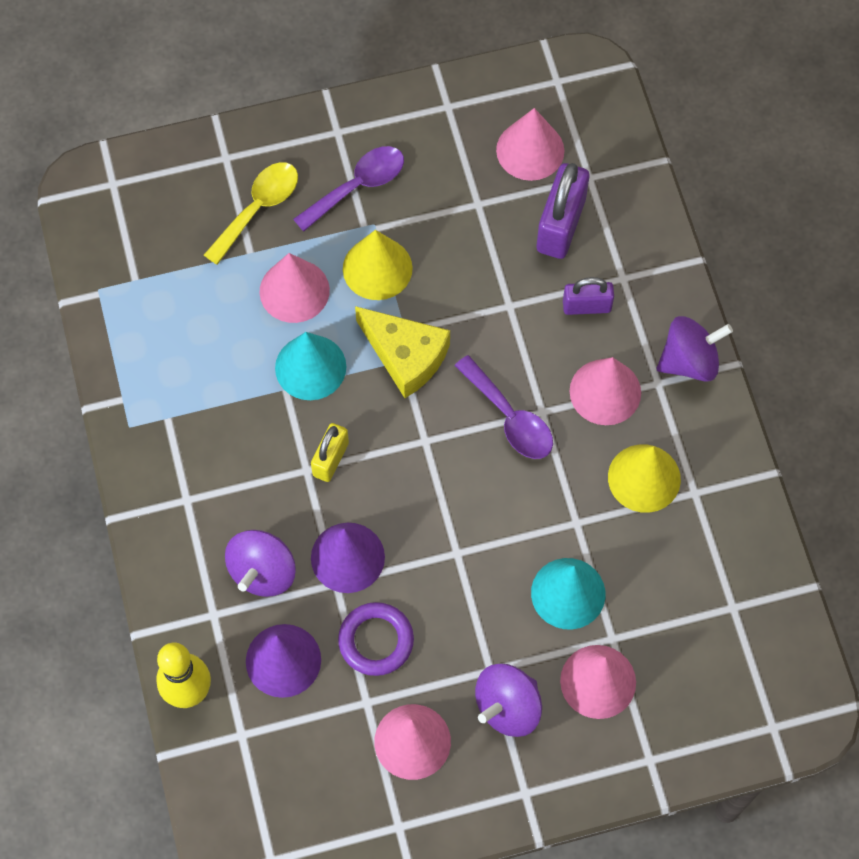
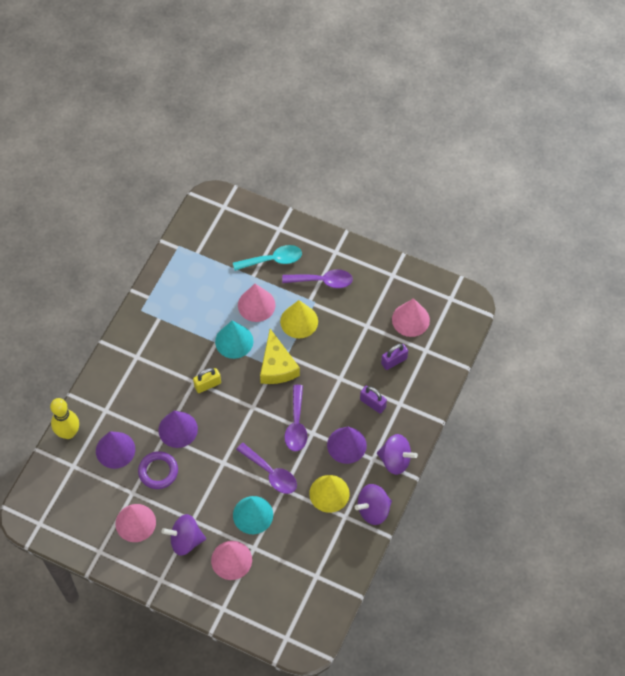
camera: 40 degrees right, 5 degrees down
yellow spoon [204,162,298,265] -> turquoise spoon [233,245,302,271]
purple spinning top [225,530,296,597] -> purple spinning top moved to [355,484,392,525]
purple padlock [537,163,589,259] -> purple padlock [381,344,408,370], size x0.61
pink cone [570,357,641,425] -> purple cone [327,427,367,464]
none -> purple spoon [236,443,297,494]

